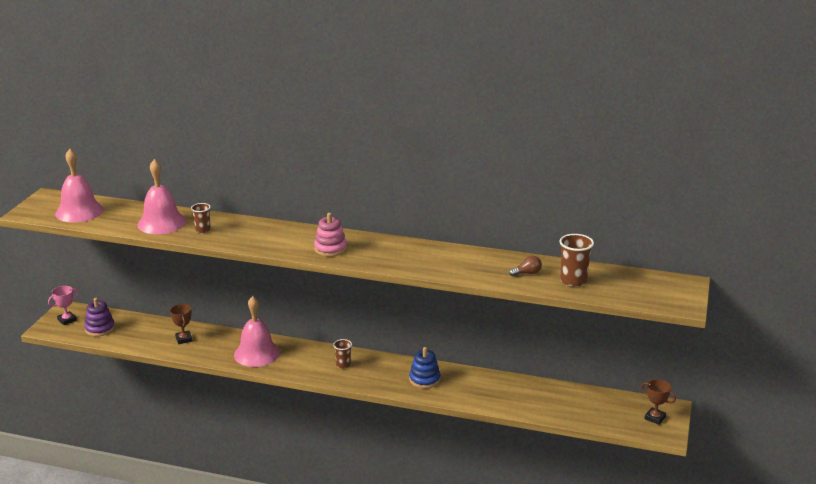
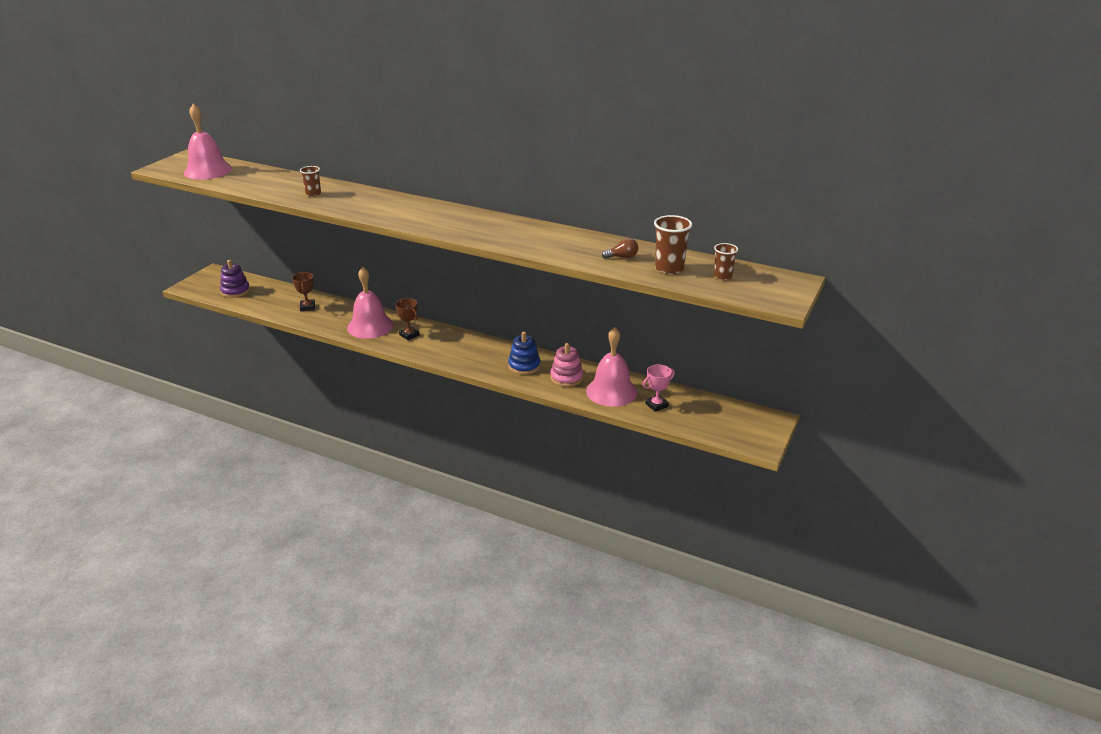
camera: 10 degrees right, 5 degrees up
pink trophy [48,286,79,325] -> pink trophy moved to [643,365,675,412]
pink bell [137,159,186,234] -> pink bell moved to [586,327,637,407]
pink stacking toy [314,213,347,257] -> pink stacking toy moved to [550,343,583,387]
brown cup [333,339,352,369] -> brown cup moved to [714,243,738,280]
brown trophy [641,379,676,425] -> brown trophy moved to [395,298,420,340]

